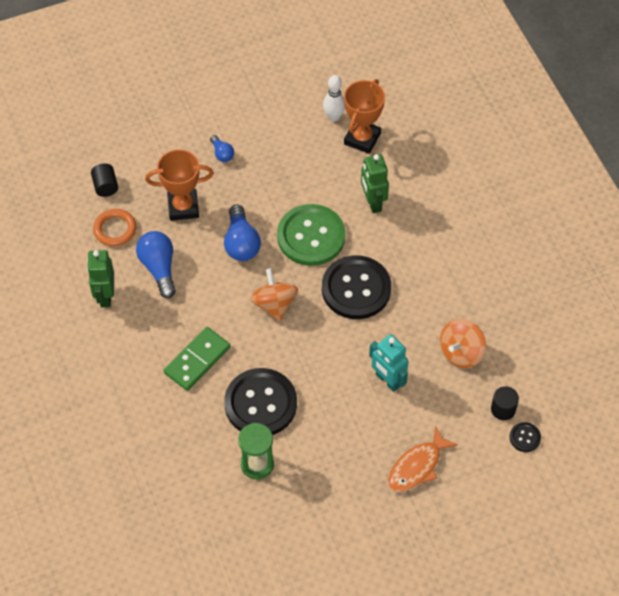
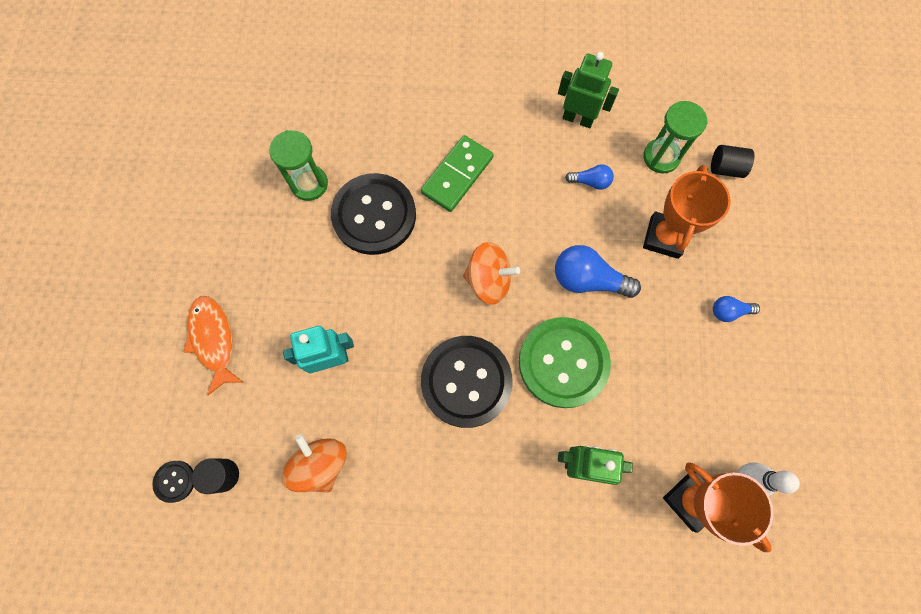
camera: 115 degrees right, 15 degrees up
orange ring [93,209,137,246] -> green hourglass [643,101,708,174]
blue light bulb [136,231,176,298] -> blue light bulb [565,164,614,190], size x0.55
green domino [164,327,231,391] -> green domino turned 60 degrees clockwise [421,135,494,212]

